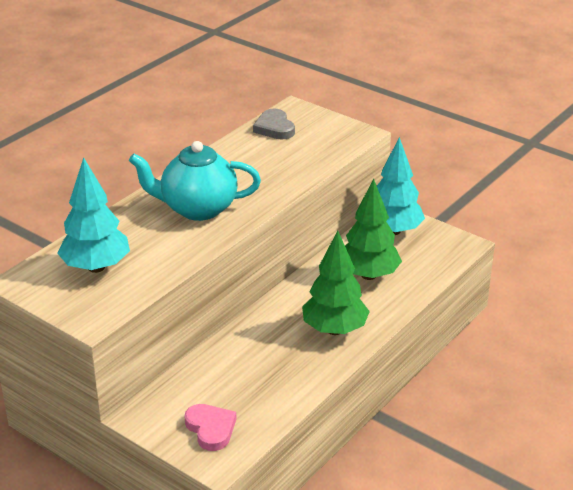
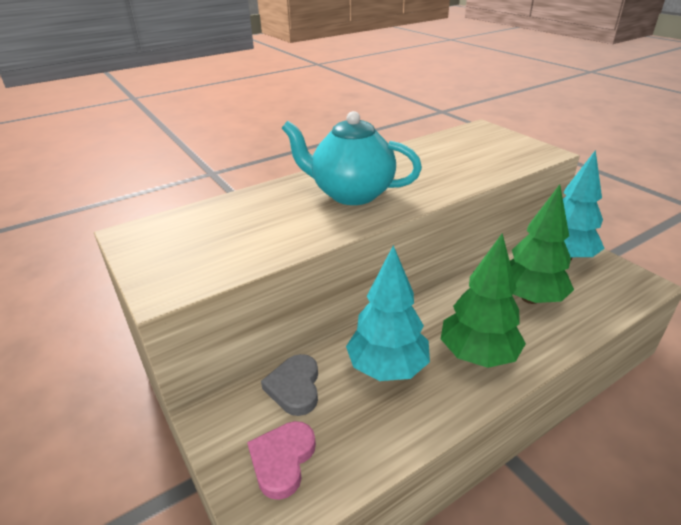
camera: 20 degrees right, 0 degrees up
turquoise tree [57,157,130,273] -> turquoise tree moved to [346,245,430,381]
pink heart [184,404,237,451] -> pink heart turned 150 degrees counterclockwise [247,421,316,500]
grey heart [253,109,295,140] -> grey heart moved to [261,354,318,416]

